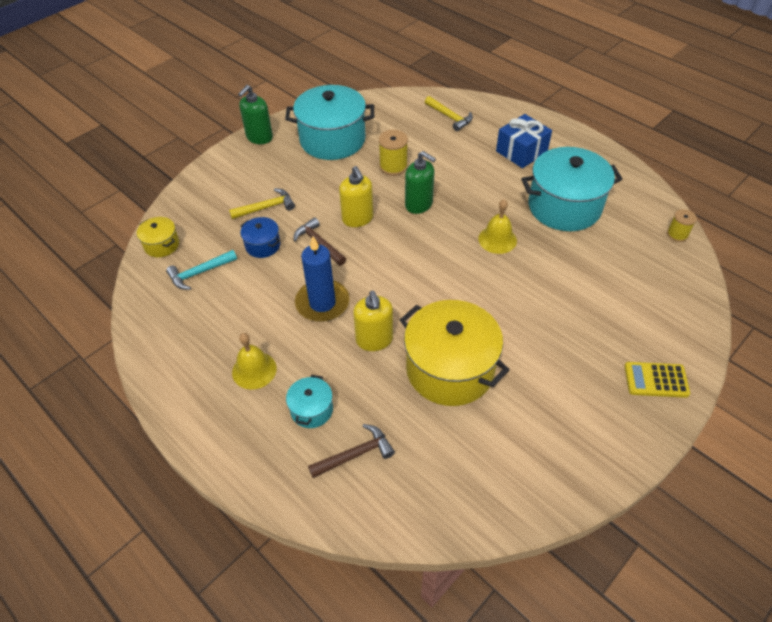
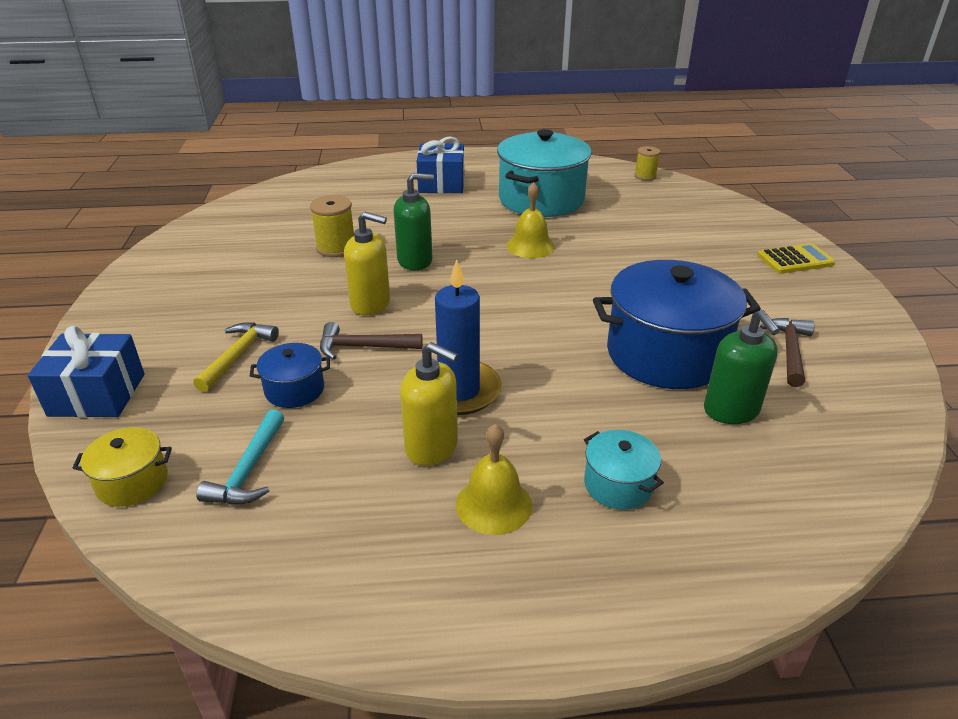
camera: 50 degrees left, 15 degrees down
green soap dispenser [238,85,273,144] -> green soap dispenser moved to [704,310,780,424]
turquoise pot [285,85,374,160] -> none
brown hammer [308,424,395,478] -> brown hammer moved to [760,318,815,387]
yellow soap dispenser [353,291,393,351] -> yellow soap dispenser moved to [400,342,458,466]
yellow pot [400,300,510,406] -> blue pot [593,260,761,389]
yellow hammer [425,96,473,131] -> none
yellow calculator [624,362,690,398] -> yellow calculator turned 150 degrees counterclockwise [757,243,835,274]
none -> blue gift [28,326,145,418]

